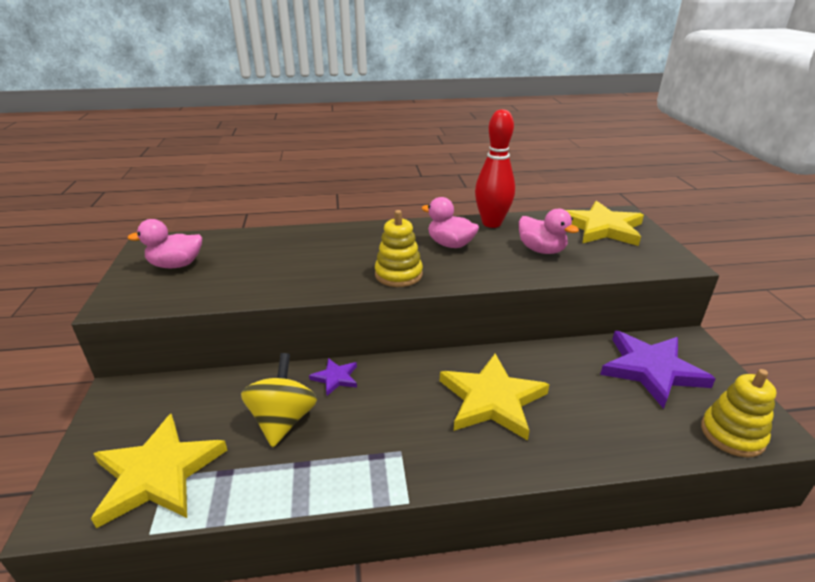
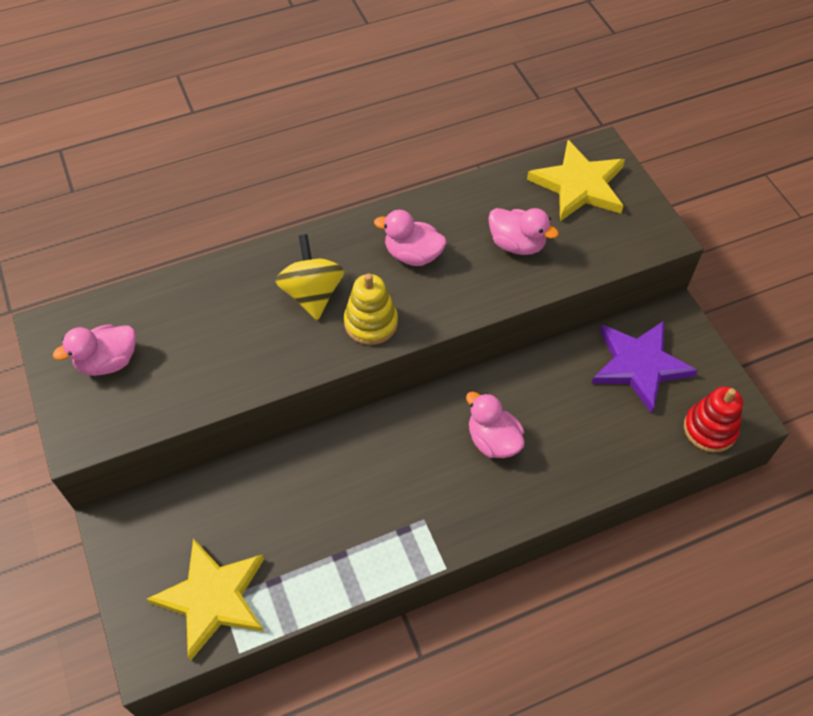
camera: 15 degrees left, 25 degrees up
yellow spinning top [241,353,317,447] -> yellow spinning top moved to [275,234,344,320]
purple star [309,358,357,396] -> none
yellow star [440,354,550,441] -> pink duck [466,392,525,458]
red bowling pin [475,109,515,228] -> none
yellow stacking toy [701,369,776,457] -> red stacking toy [684,386,743,453]

